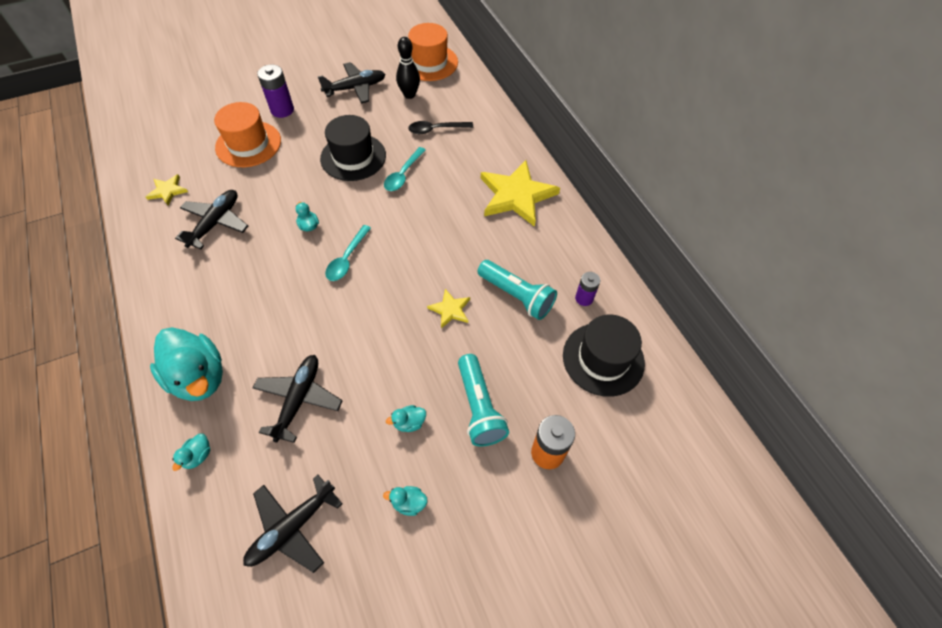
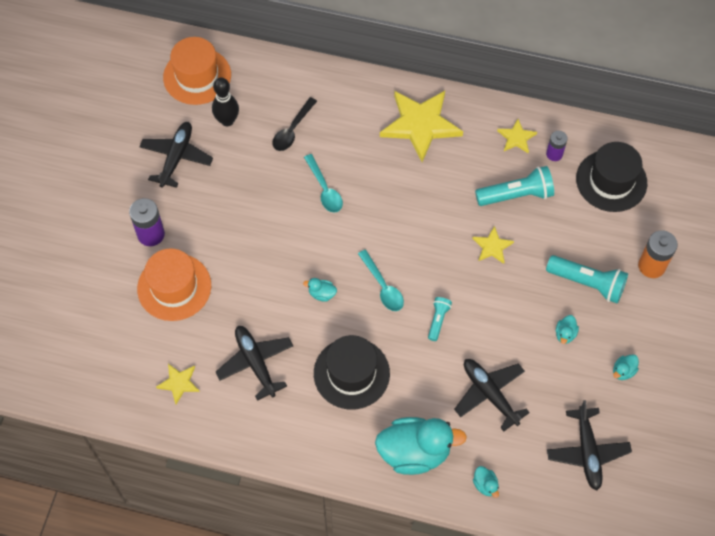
camera: 50 degrees left, 5 degrees up
black hat [320,115,386,181] -> black hat moved to [314,335,390,410]
none -> turquoise flashlight [428,297,452,341]
none -> yellow star [497,119,537,153]

